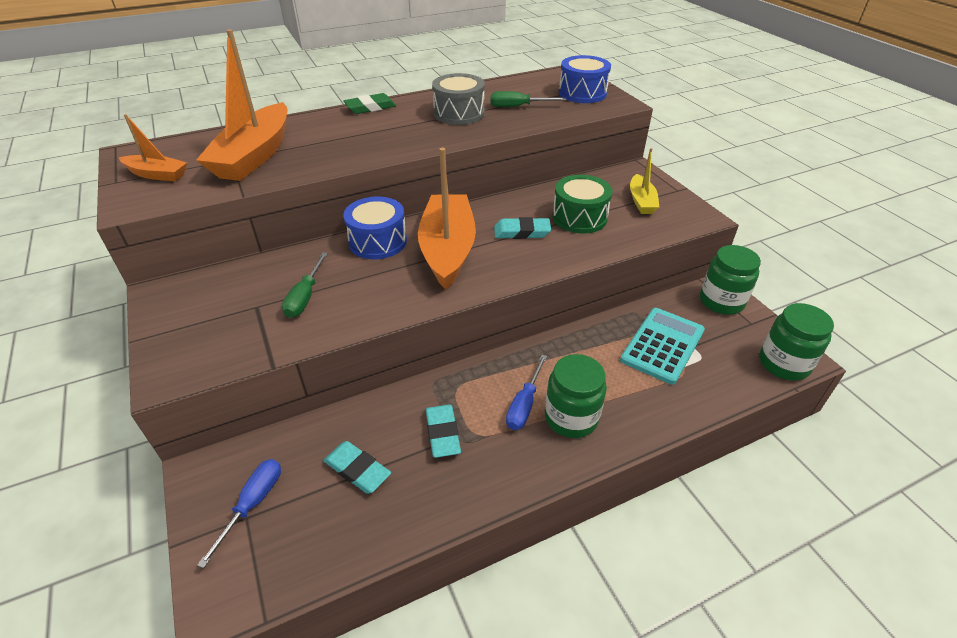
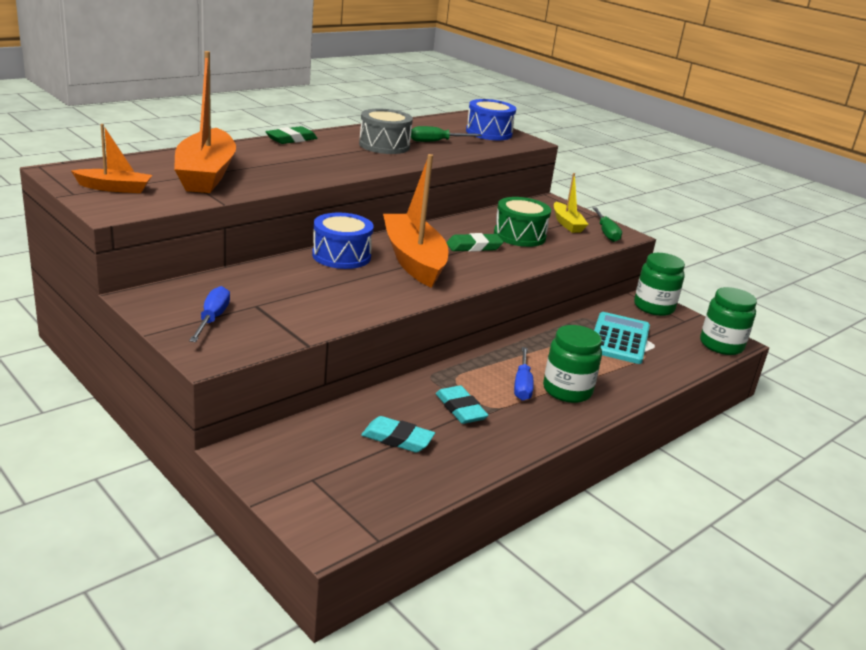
camera: 20 degrees left, 15 degrees down
blue screwdriver [197,459,281,568] -> blue screwdriver moved to [189,286,230,342]
green screwdriver [282,252,328,318] -> green screwdriver moved to [592,207,622,242]
turquoise eraser [494,217,551,239] -> green eraser [446,233,504,252]

